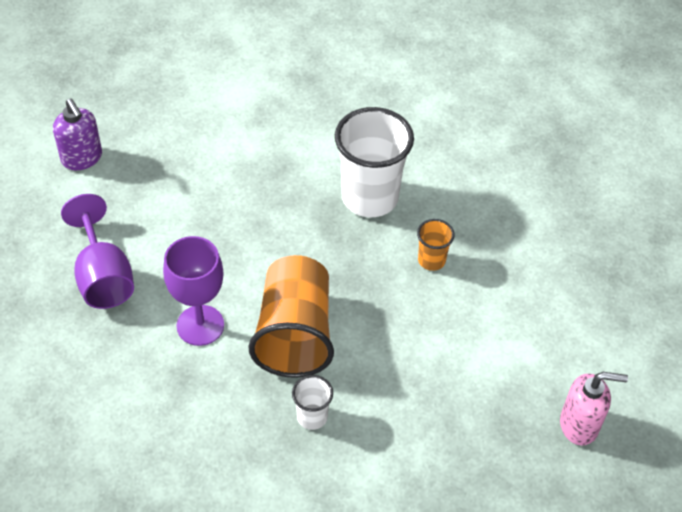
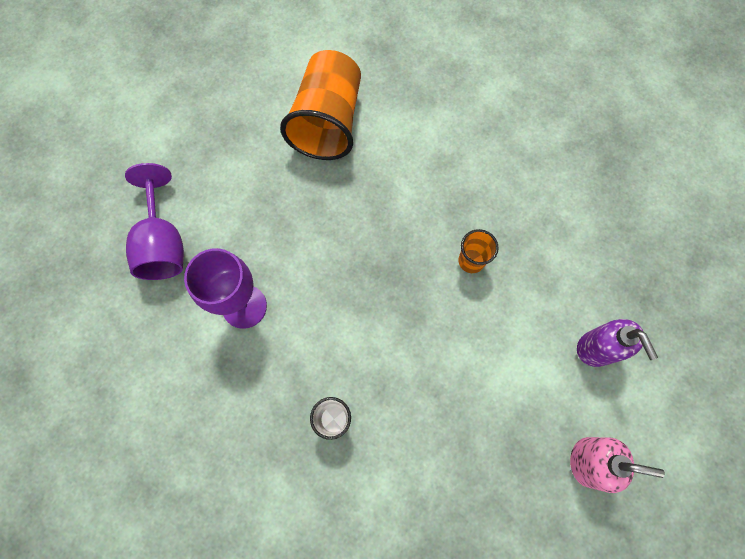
camera: 10 degrees right, 20 degrees up
purple soap dispenser [53,99,102,170] -> purple soap dispenser moved to [577,319,658,367]
orange cup [249,255,334,378] -> orange cup moved to [280,50,361,160]
white cup [335,107,414,217] -> none

